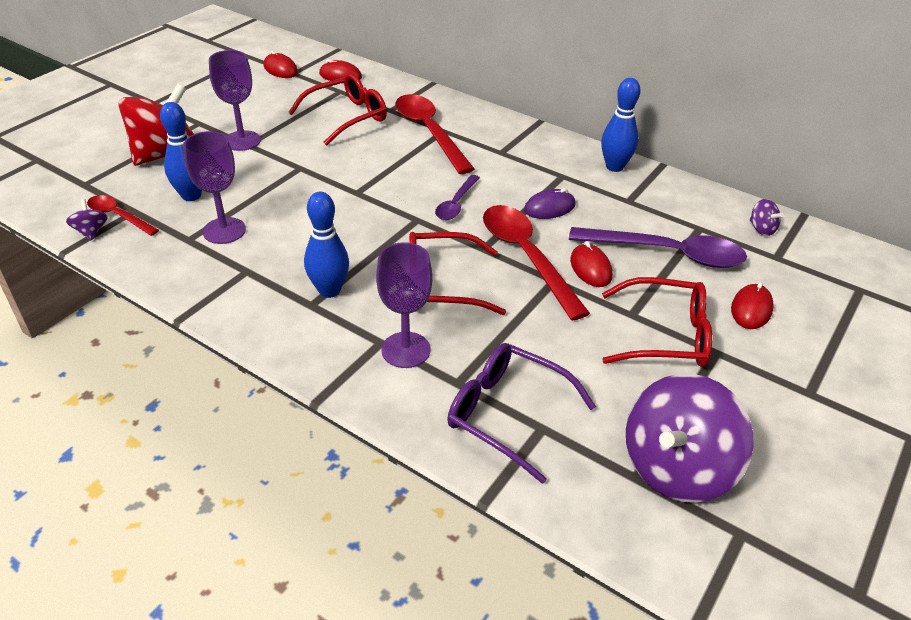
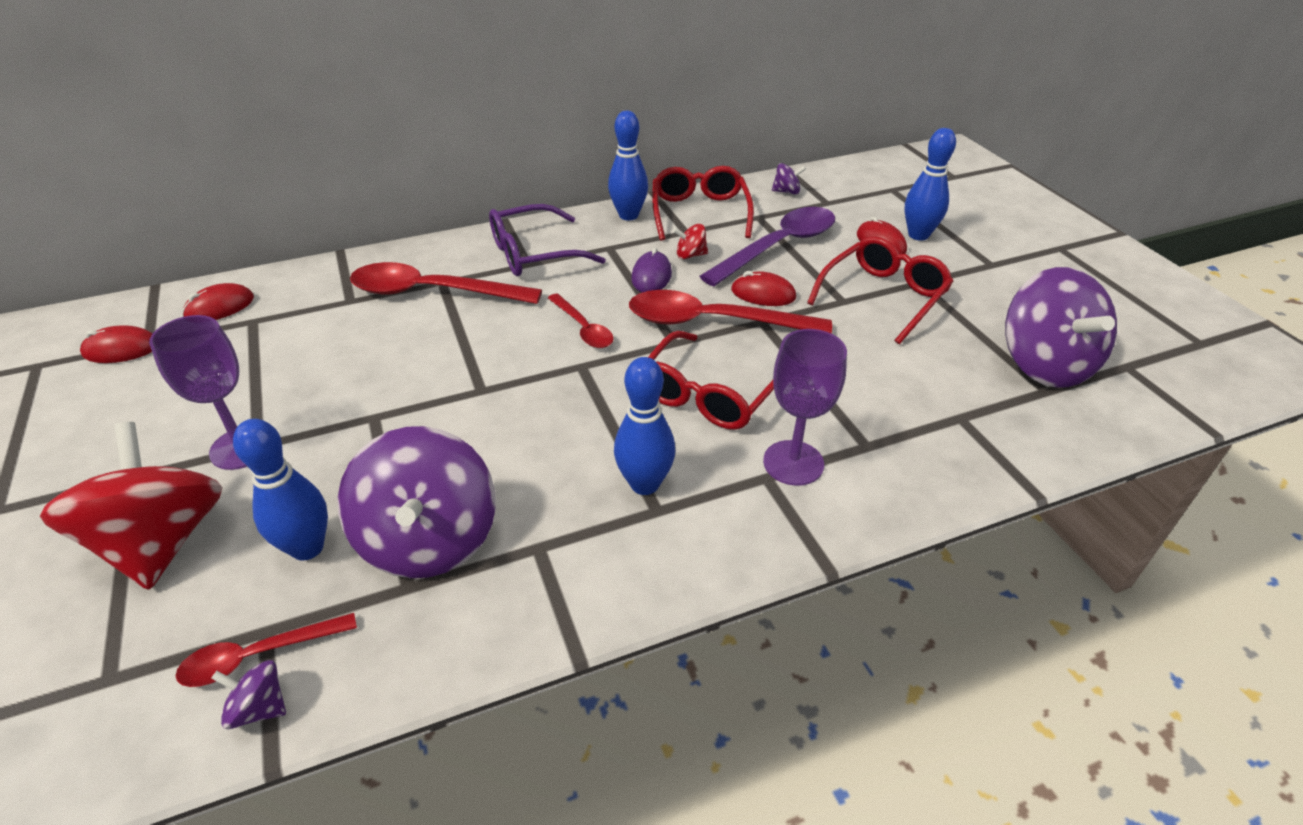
camera: 55 degrees left, 0 degrees up
purple goblet [183,131,246,244] -> purple spinning top [338,426,496,578]
red glasses [288,73,387,146] -> red glasses moved to [652,166,754,241]
purple spoon [435,175,480,220] -> red spoon [548,293,614,348]
purple glasses [447,343,596,484] -> purple glasses moved to [489,204,606,276]
none -> red spinning top [673,224,708,259]
none -> blue bowling pin [905,128,956,241]

